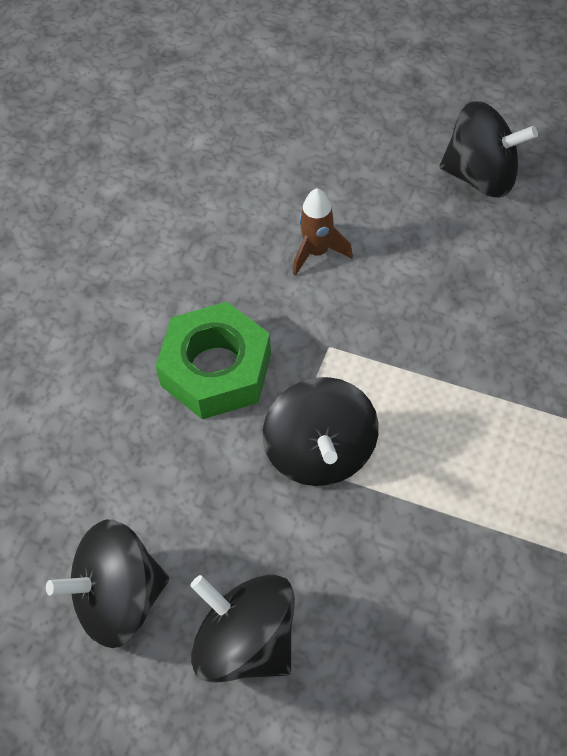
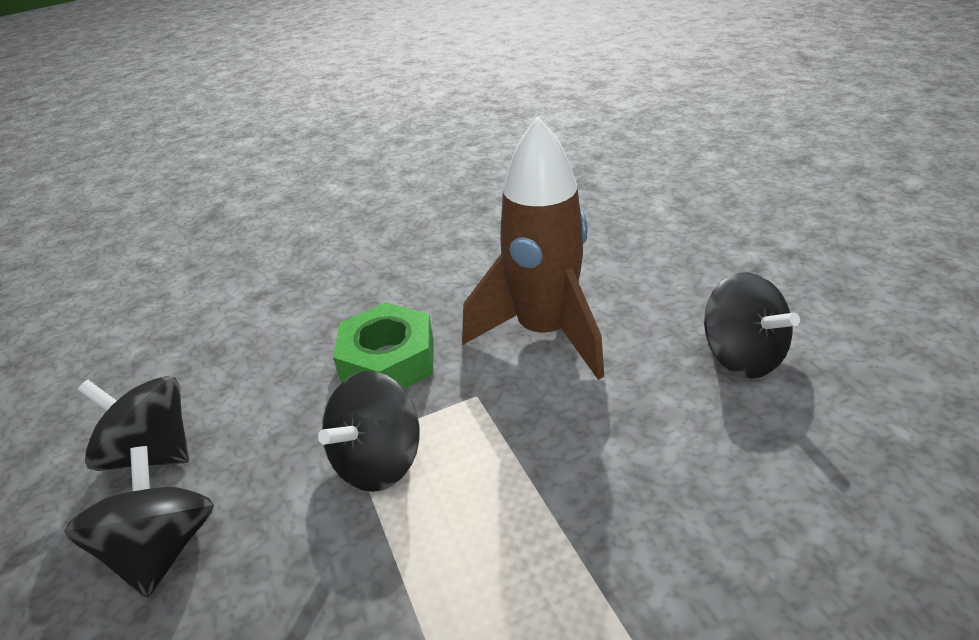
camera: 45 degrees right, 20 degrees down
brown rocket [293,188,353,276] -> brown rocket [462,116,604,380], size x2.46

